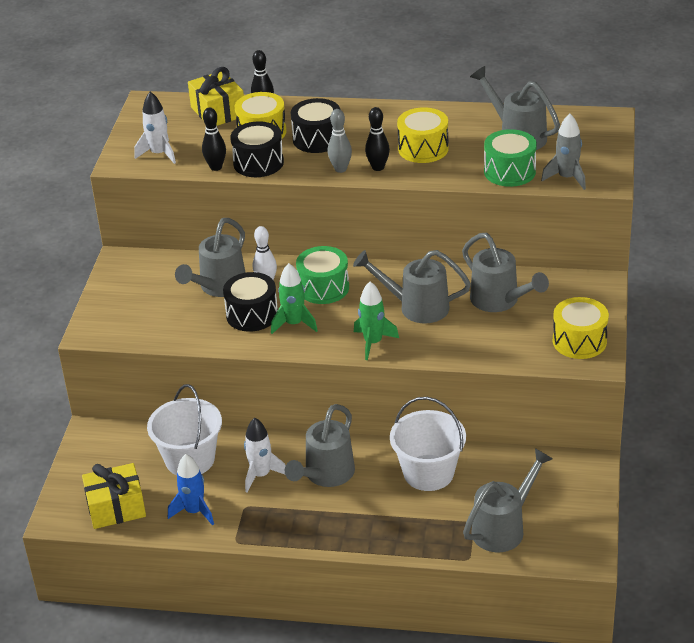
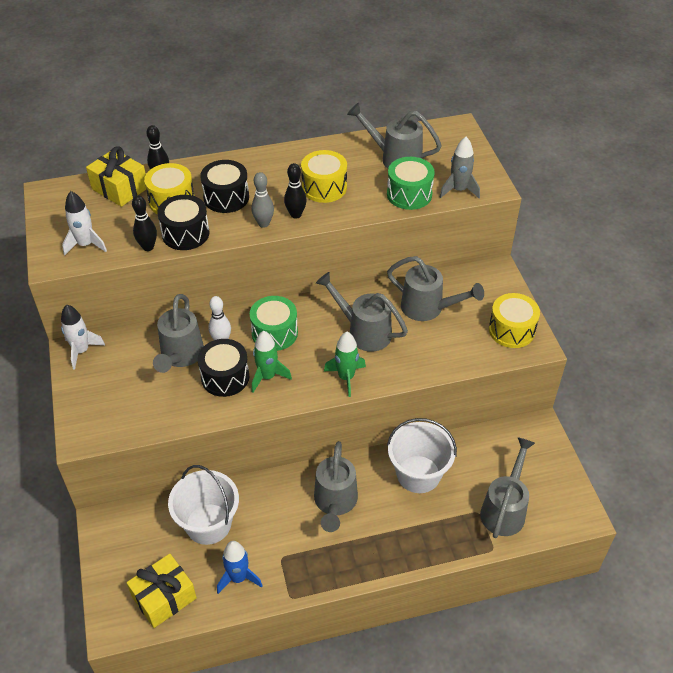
camera: 25 degrees left, 10 degrees up
white rocket [244,418,286,493] -> white rocket moved to [61,304,105,370]
grey watering can [353,250,471,323] -> grey watering can turned 45 degrees clockwise [316,272,408,352]

